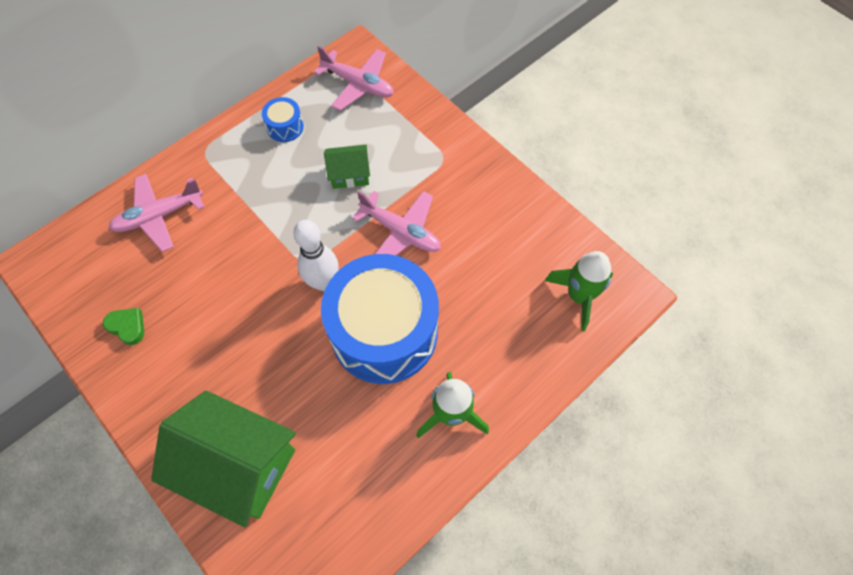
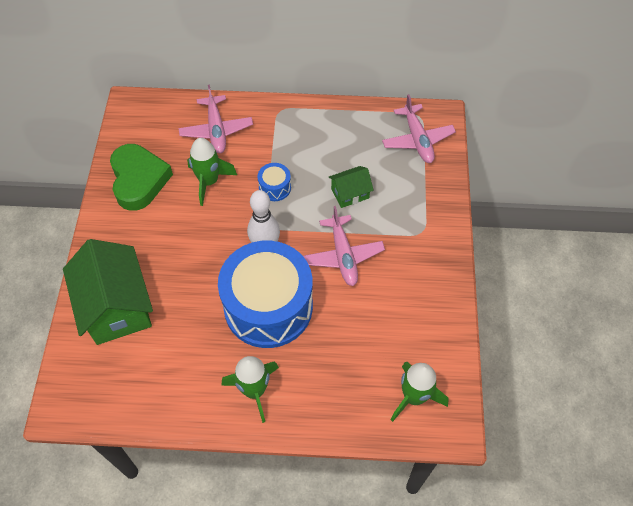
camera: 45 degrees right, 5 degrees down
green heart [103,308,144,345] -> green heart [110,144,173,211], size x2.22
pink plane [109,174,205,252] -> pink plane turned 120 degrees counterclockwise [178,84,253,153]
blue drum [262,97,304,142] -> blue drum moved to [257,163,291,201]
green house [324,145,370,189] -> green house turned 60 degrees counterclockwise [329,166,374,208]
none -> green rocket [187,138,237,206]

